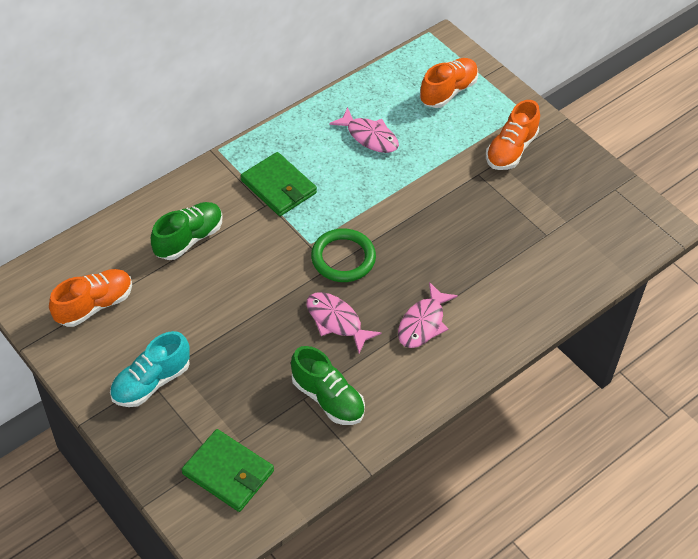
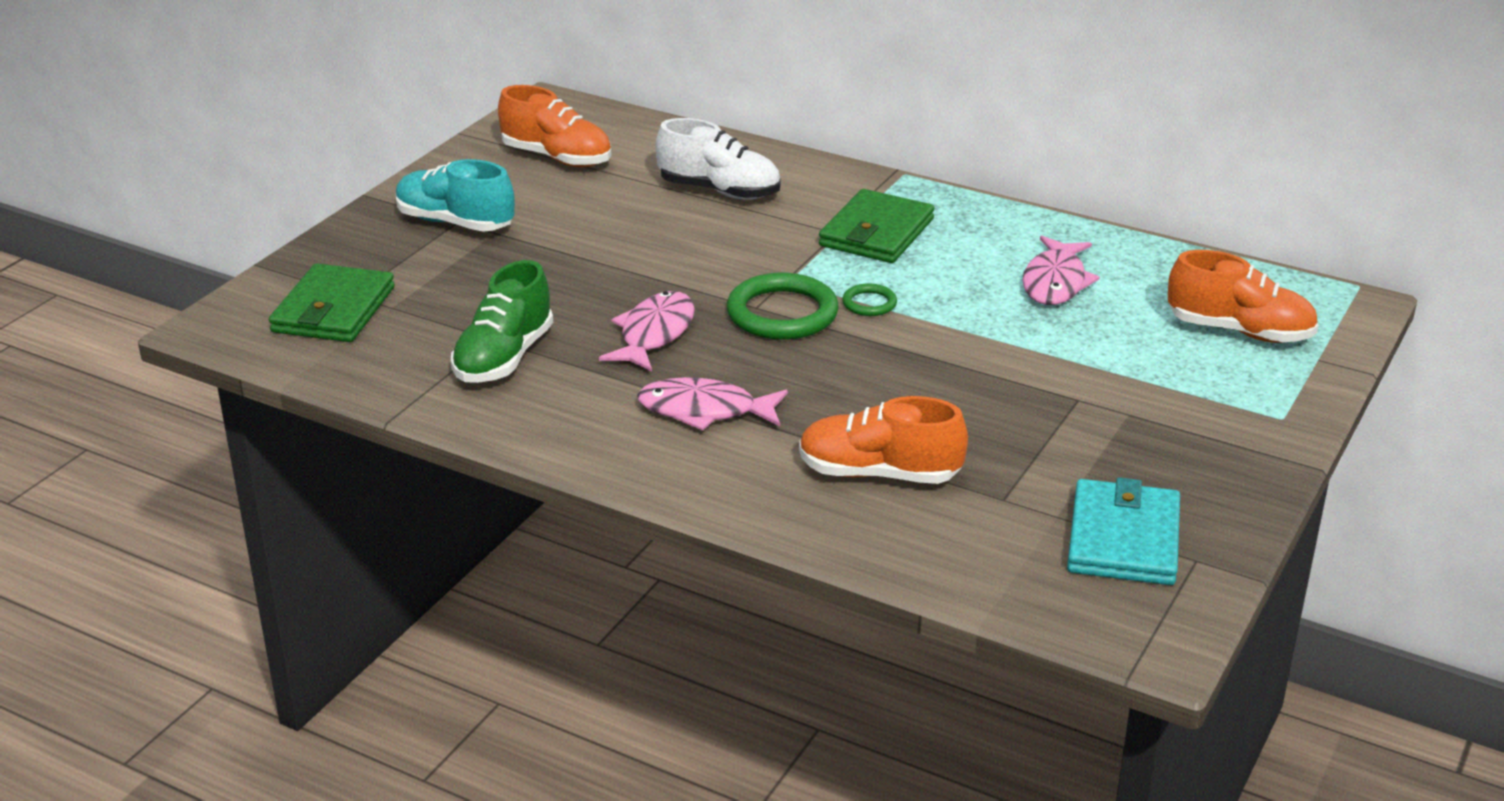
camera: 70 degrees right, 20 degrees down
green shoe [151,202,223,260] -> white shoe [655,118,781,199]
orange shoe [486,100,540,170] -> orange shoe moved to [799,396,968,484]
none -> green ring [842,283,897,316]
none -> turquoise wallet [1067,477,1180,585]

